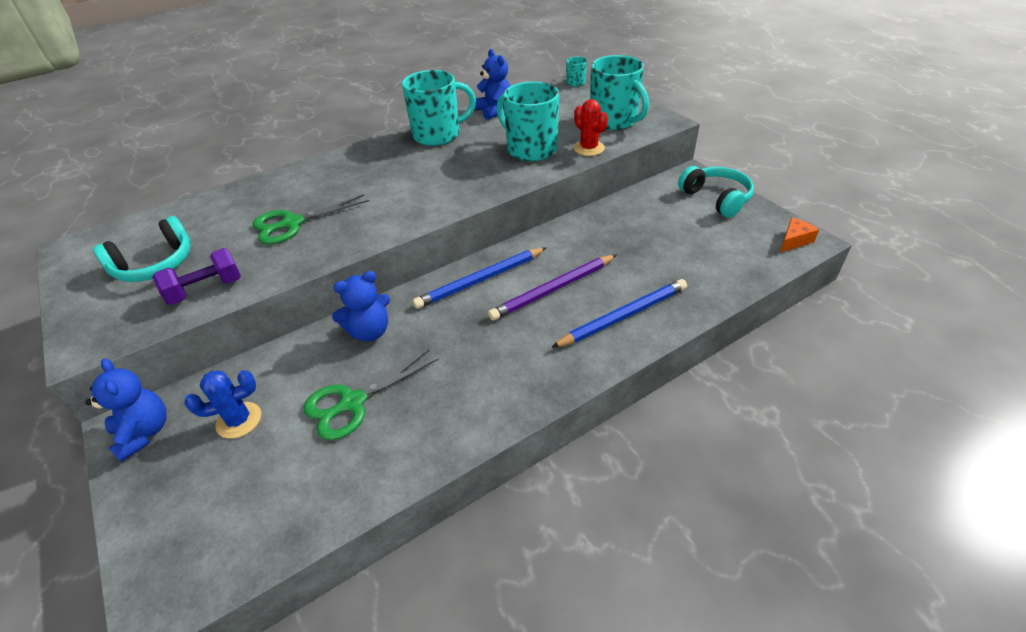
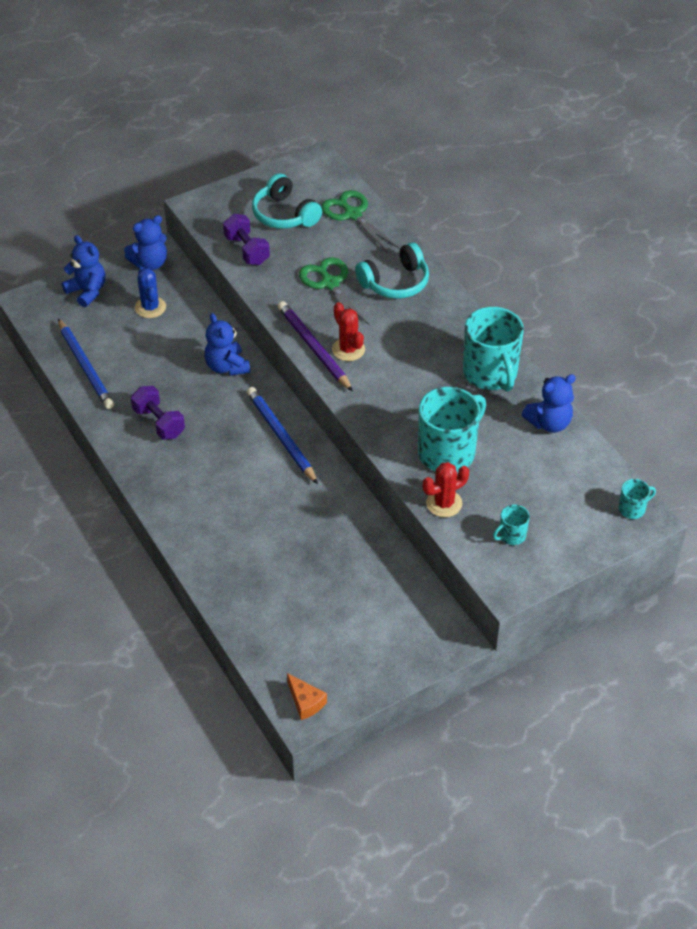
camera: 90 degrees right, 5 degrees up
green scissors [304,350,439,440] -> green scissors moved to [321,190,399,253]
purple pencil [488,255,616,321] -> purple pencil moved to [278,301,353,392]
blue pencil [551,279,687,348] -> blue pencil moved to [58,319,114,409]
turquoise mug [590,55,649,130] -> turquoise mug [493,505,530,545], size x0.46
turquoise headphones [678,166,754,218] -> turquoise headphones moved to [355,242,429,299]
none -> blue teddy bear [62,235,105,307]
none -> purple dumbbell [131,386,185,440]
none -> red cactus [332,302,365,361]

